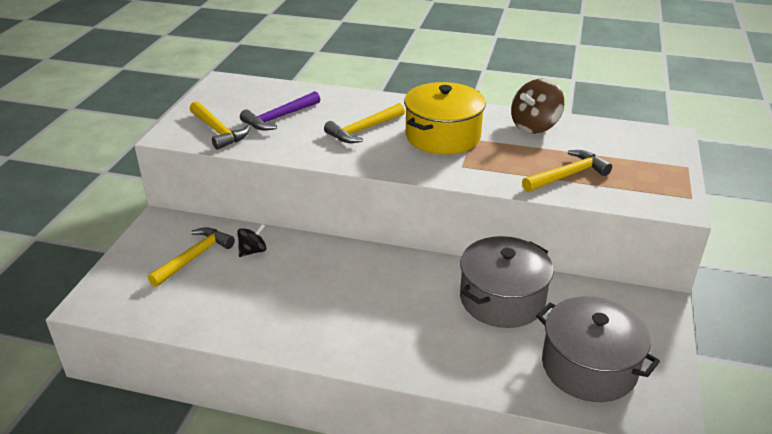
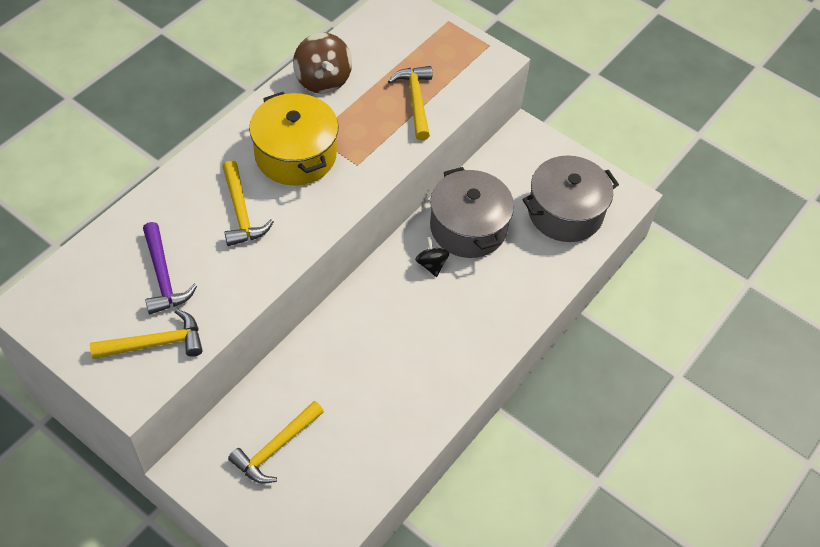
camera: 70 degrees left, 20 degrees up
yellow hammer [148,227,235,287] -> yellow hammer turned 105 degrees counterclockwise [228,401,324,484]
black spinning top [237,223,266,257] -> black spinning top moved to [415,237,449,277]

